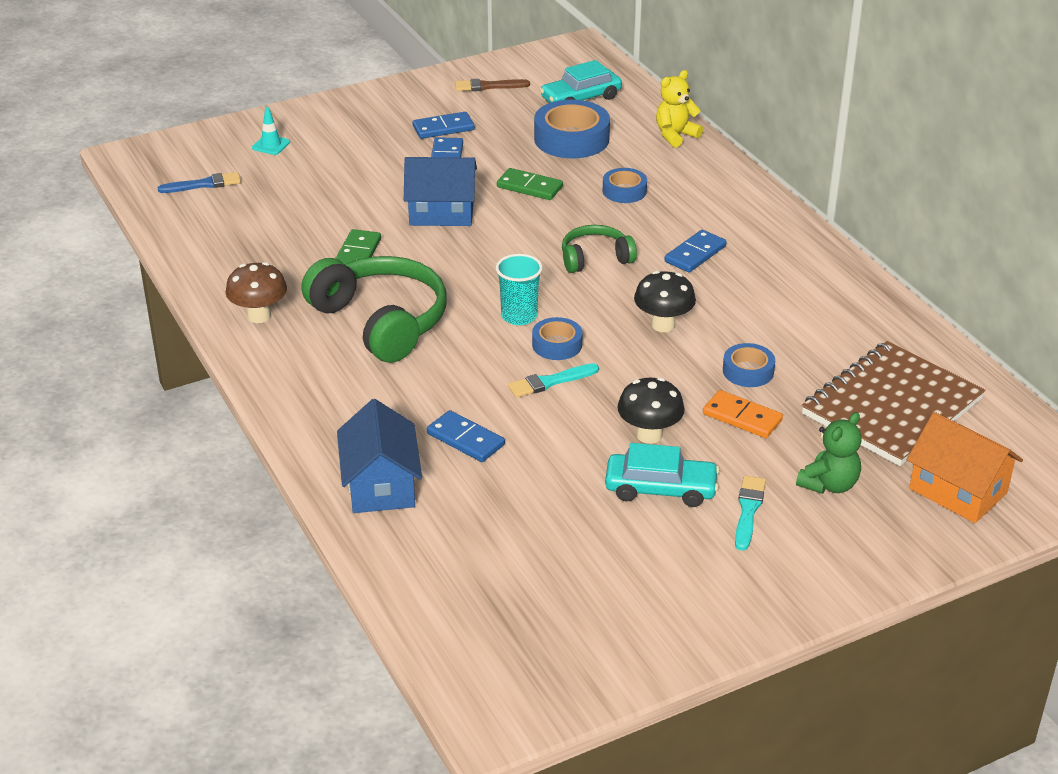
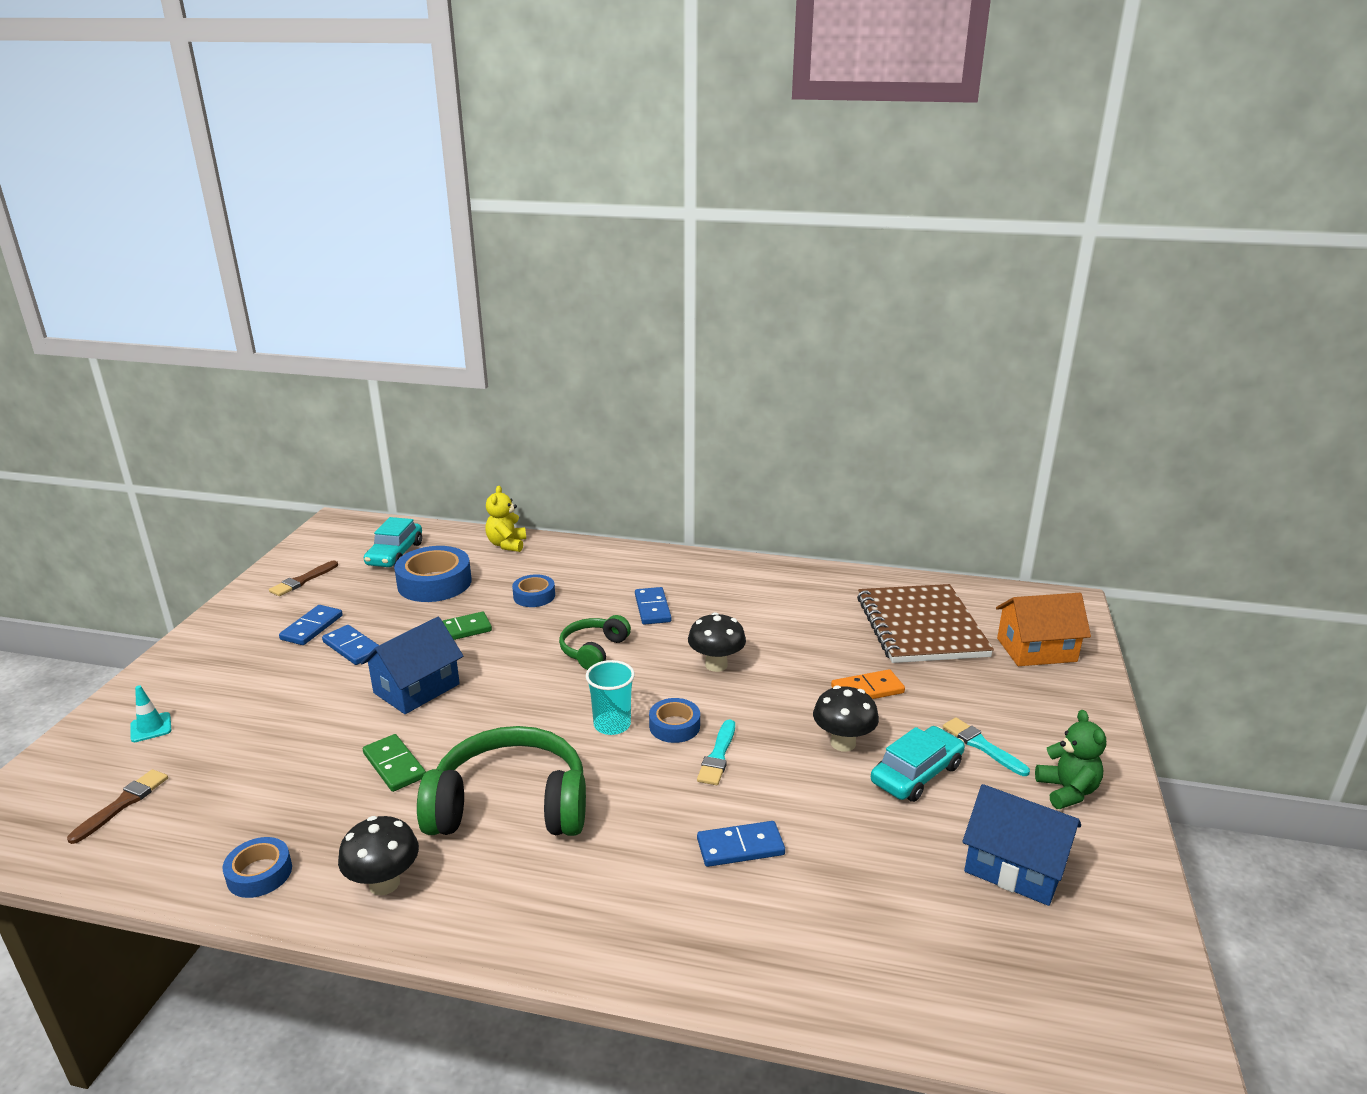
camera: 50 degrees left, 10 degrees down
blue brush [158,172,241,193] -> brown brush [67,769,168,844]
brown mushroom [226,262,287,323] -> black mushroom [338,816,419,895]
blue house [337,399,422,513] -> blue house moved to [962,784,1081,906]
blue tape [723,343,775,387] -> blue tape moved to [223,837,292,898]
green teddy bear [796,412,862,494] -> green teddy bear moved to [1035,710,1106,809]

